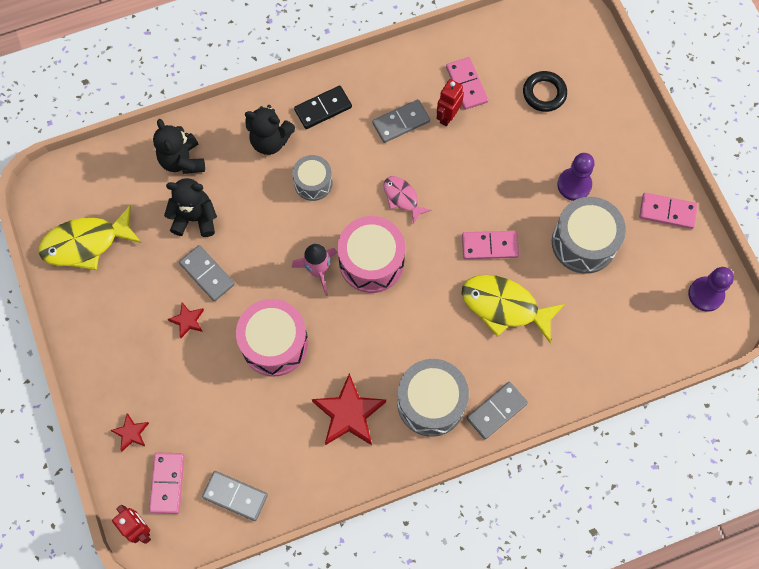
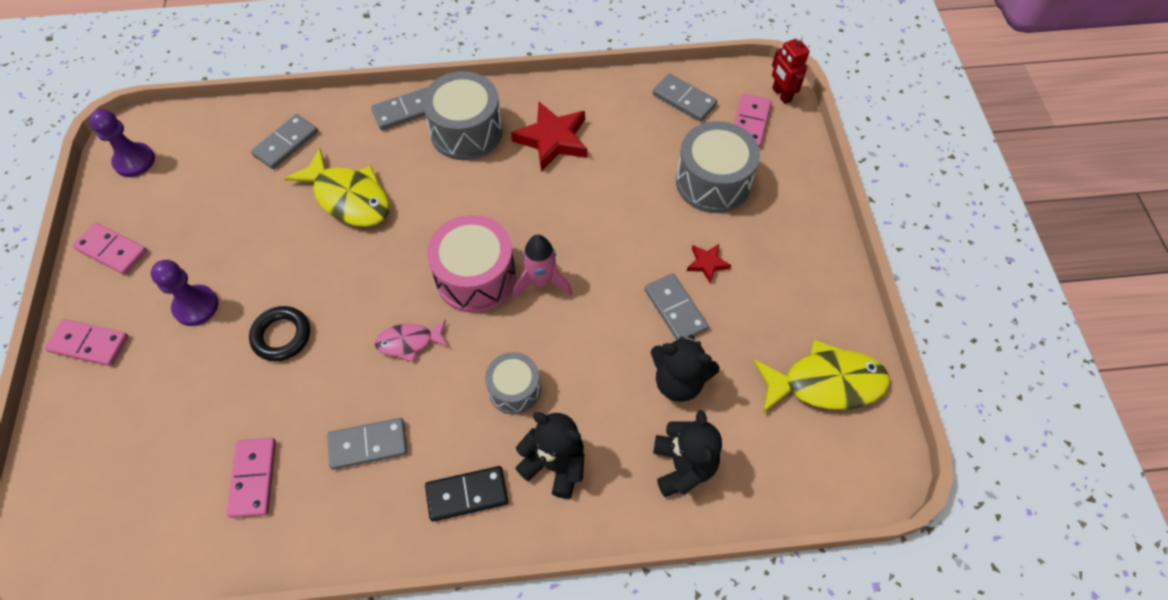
camera: 165 degrees left, 10 degrees down
red star [110,413,149,451] -> none
pink drum [236,299,308,376] -> none
pink fish [383,176,431,225] -> pink fish turned 105 degrees clockwise [375,320,448,362]
red robot [437,79,464,126] -> none
pink domino [462,231,519,259] -> pink domino moved to [45,319,129,366]
black ring [523,71,567,112] -> black ring moved to [249,306,310,361]
grey drum [552,197,626,274] -> grey drum moved to [676,121,760,213]
none -> grey domino [251,114,318,169]

